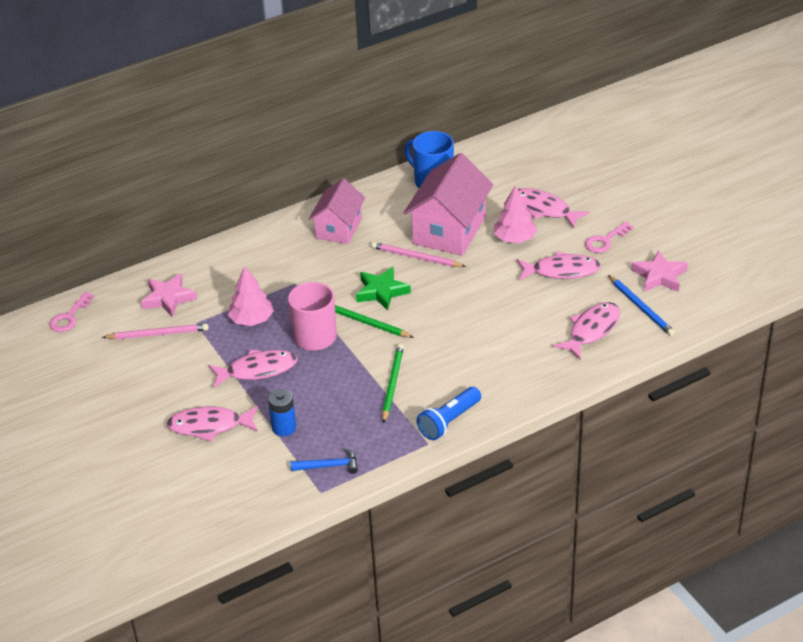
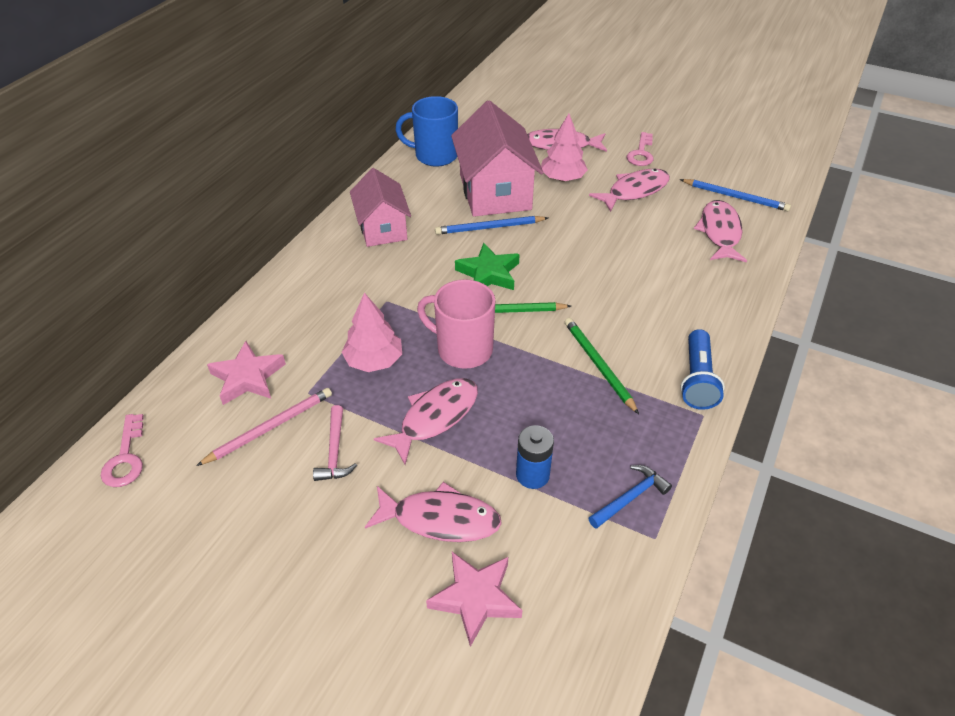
camera: 35 degrees left, 5 degrees up
pink fish [166,406,258,442] -> pink fish turned 135 degrees counterclockwise [365,482,502,542]
pink pencil [371,242,466,267] -> blue pencil [435,216,548,235]
pink star [631,250,688,292] -> pink star moved to [426,552,522,647]
none -> pink hammer [313,405,357,481]

